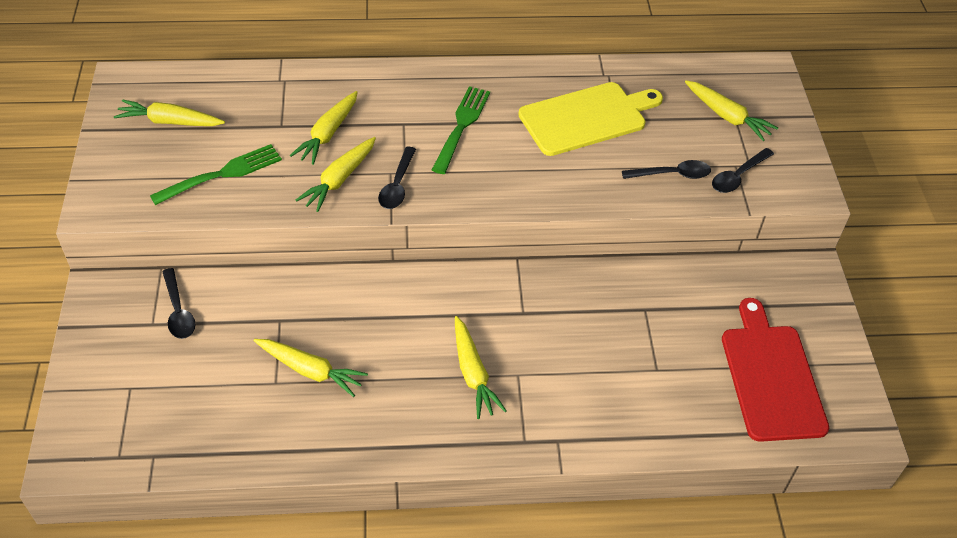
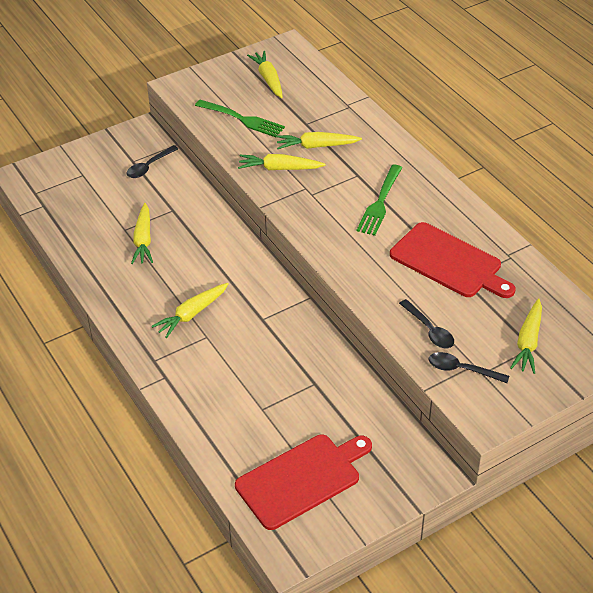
camera: 65 degrees right, 5 degrees down
black spoon [378,147,416,209] -> none
green fork [432,86,490,174] -> green fork turned 120 degrees clockwise [357,165,402,236]
yellow cutting board [518,82,663,156] -> red cutting board [390,222,516,298]

